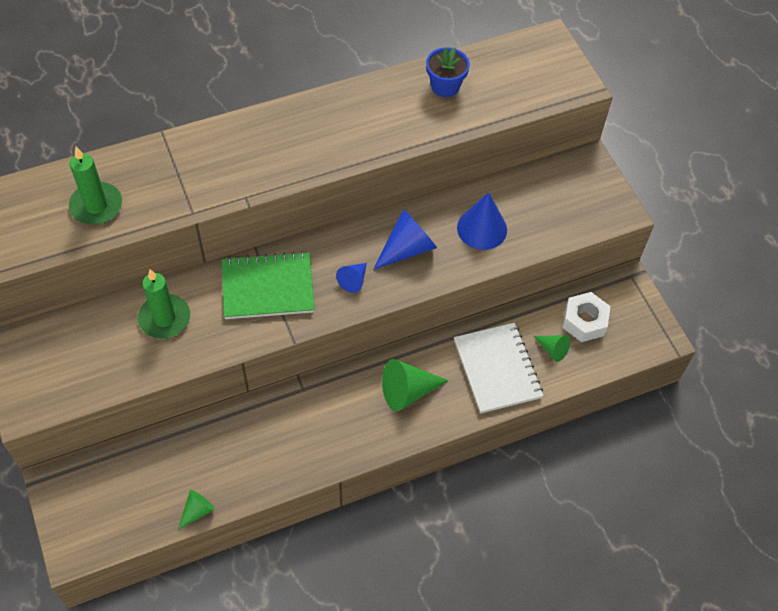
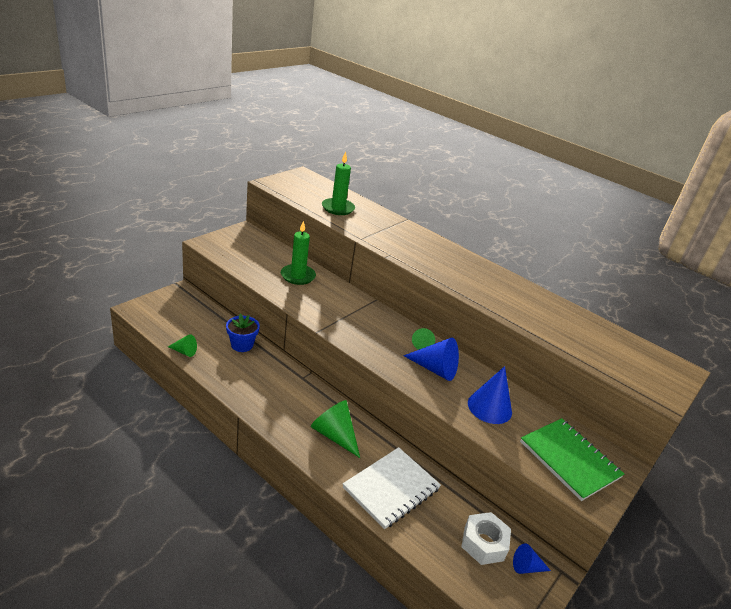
camera: 60 degrees right, 25 degrees down
green notebook [222,251,315,319] -> green notebook moved to [520,418,624,501]
blue cone [336,263,367,293] -> blue cone moved to [513,543,551,574]
blue flower pot [426,47,470,97] -> blue flower pot moved to [226,314,260,352]
green cone [534,335,570,362] -> green cone moved to [412,328,435,350]

